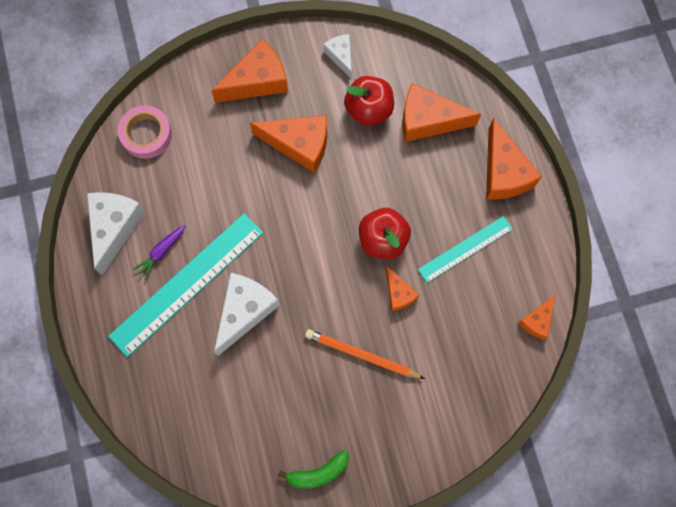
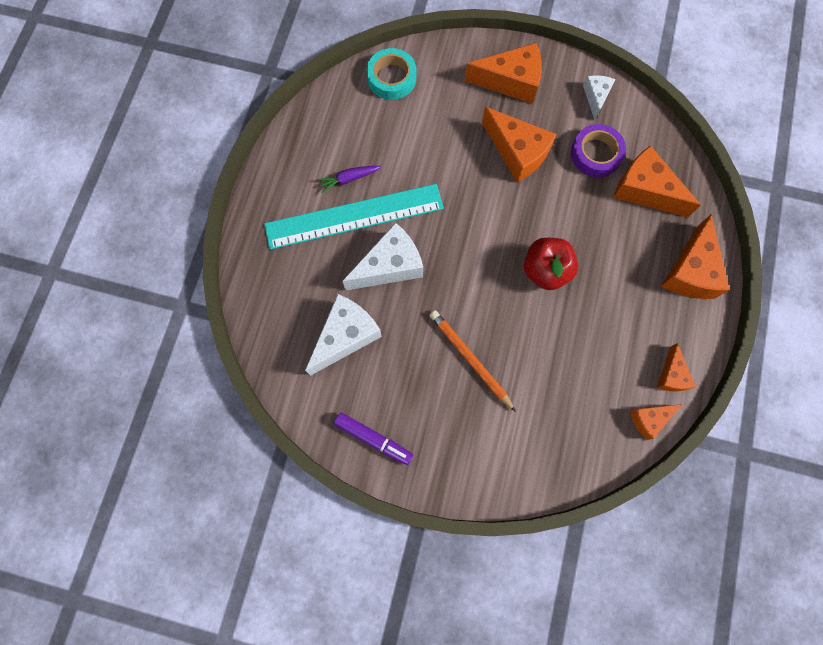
camera: 30 degrees right, 0 degrees up
white cheese [87,192,146,276] -> white cheese moved to [305,294,382,376]
pink tape [118,105,172,159] -> turquoise tape [367,48,416,100]
green banana [278,450,349,489] -> purple marker [334,413,413,465]
red apple [344,76,394,126] -> purple tape [571,124,626,177]
orange cheese [386,265,419,311] -> orange cheese moved to [657,343,696,392]
turquoise ruler [418,216,513,283] -> none

